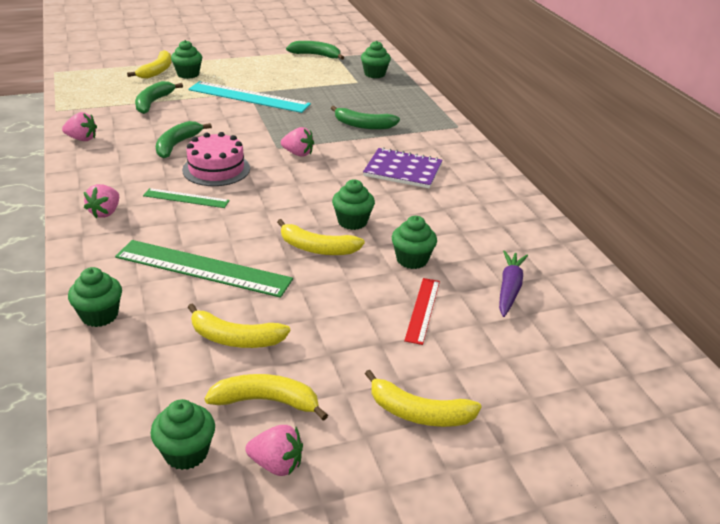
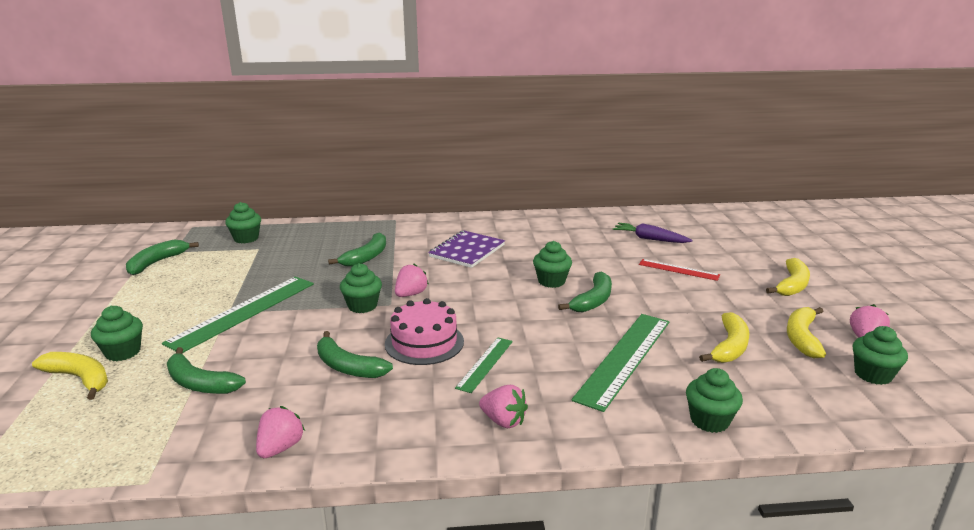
camera: 75 degrees left, 10 degrees down
turquoise ruler [188,81,311,113] -> green ruler [162,277,314,353]
yellow banana [277,219,365,255] -> green banana [558,271,612,312]
green cupcake [392,216,437,269] -> green cupcake moved to [340,263,382,313]

